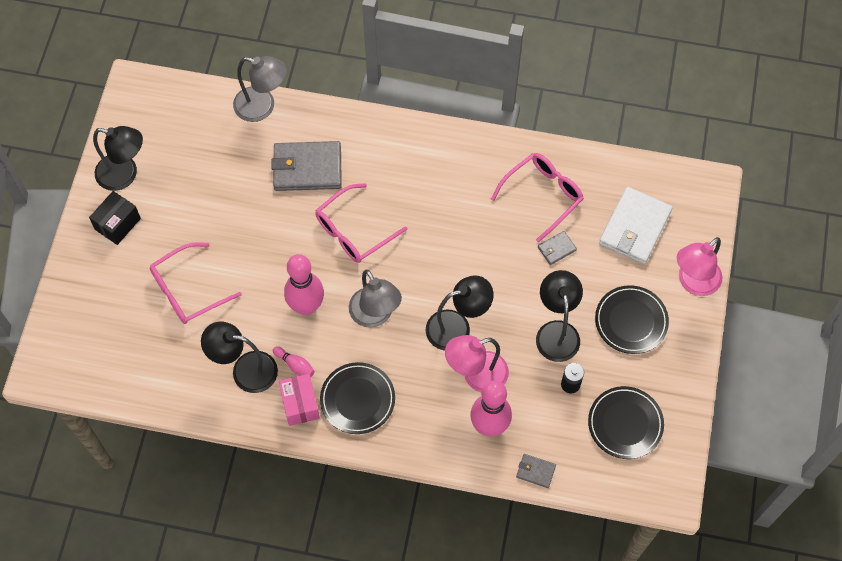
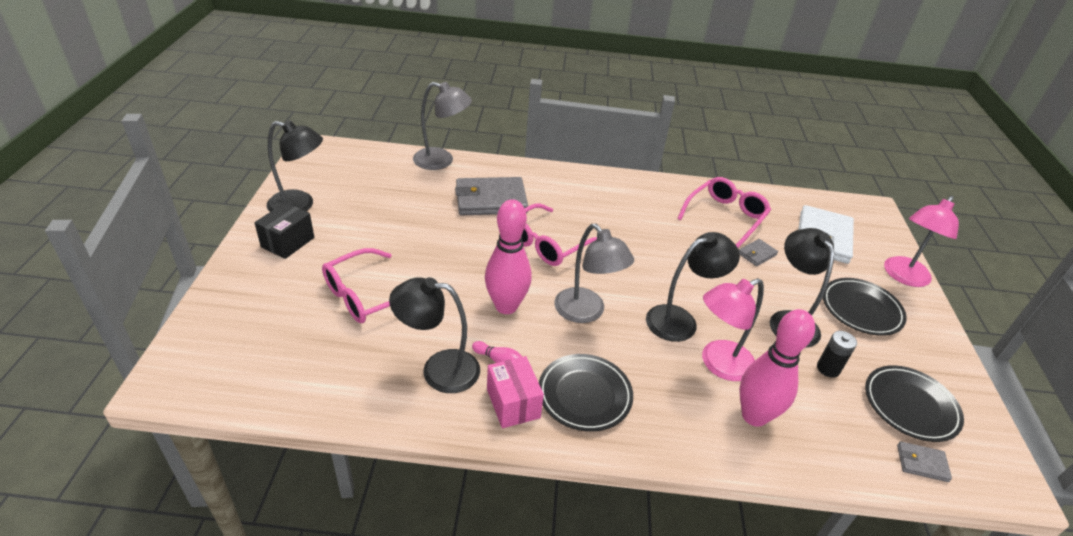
camera: 10 degrees left, 25 degrees down
grey wallet [516,454,556,488] -> grey wallet moved to [897,441,952,482]

